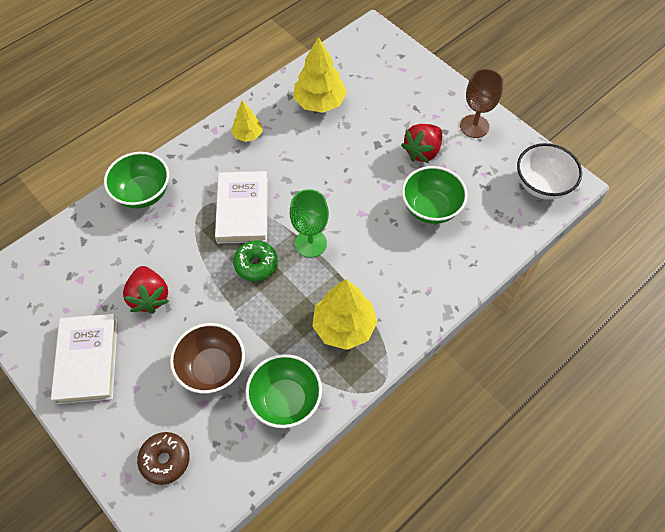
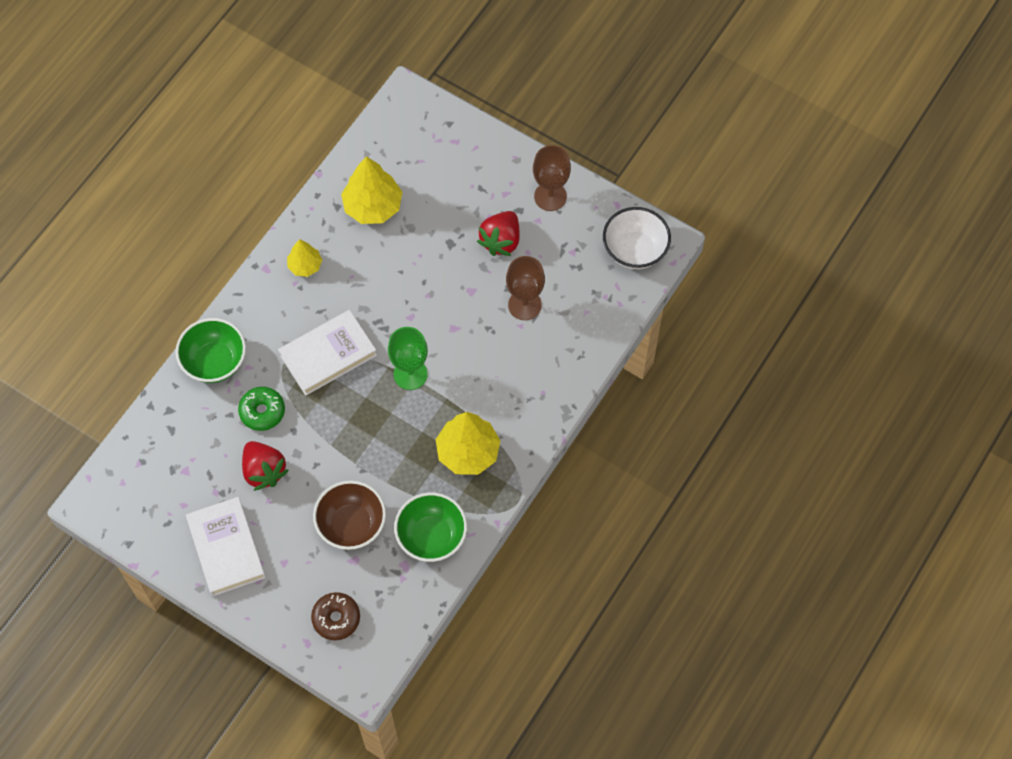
camera: 15 degrees left, 5 degrees up
white book [215,171,268,244] -> white book turned 75 degrees clockwise [278,310,377,396]
green donut [233,240,278,281] -> green donut moved to [238,387,285,431]
green bowl [402,166,468,224] -> brown goblet [506,256,545,320]

